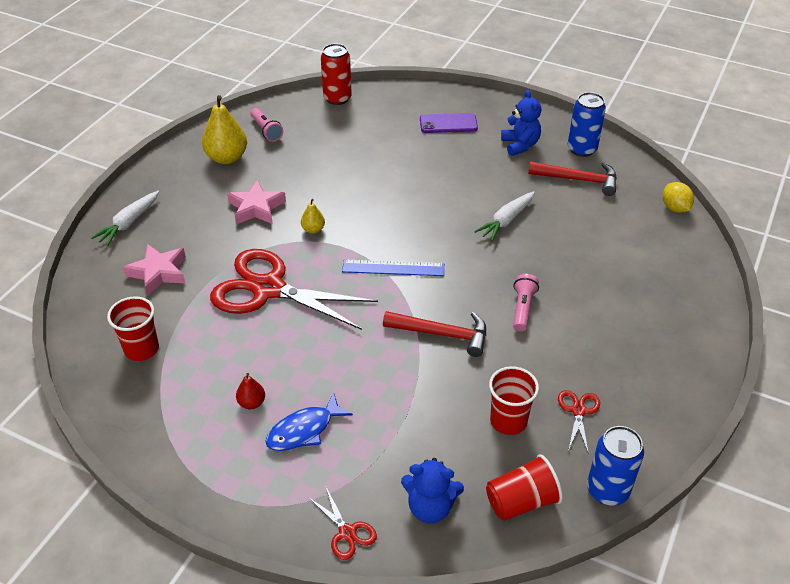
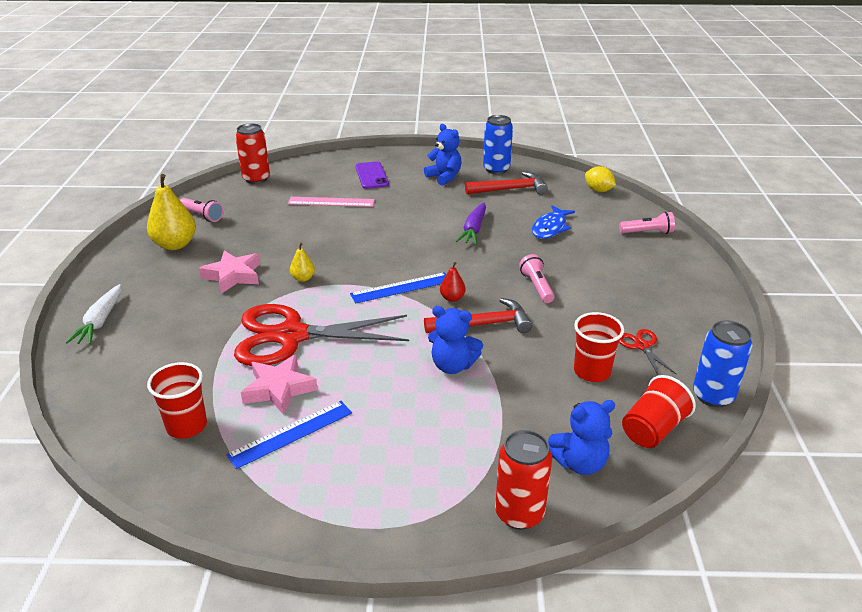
camera: 25 degrees left, 10 degrees down
pink star [123,244,186,296] -> pink star moved to [241,354,318,415]
red pear [236,373,265,409] -> red pear moved to [440,262,466,302]
blue fish [265,393,353,451] -> blue fish moved to [532,205,575,239]
red scissors [308,487,377,560] -> red can [495,430,552,530]
purple phone [420,113,478,133] -> purple phone turned 75 degrees counterclockwise [355,161,389,189]
white carrot [474,191,535,241] -> purple carrot [456,202,486,245]
none -> blue ruler [226,401,352,469]
none -> pink ruler [288,197,375,207]
none -> blue teddy bear [428,306,483,374]
none -> pink flashlight [619,212,675,234]

